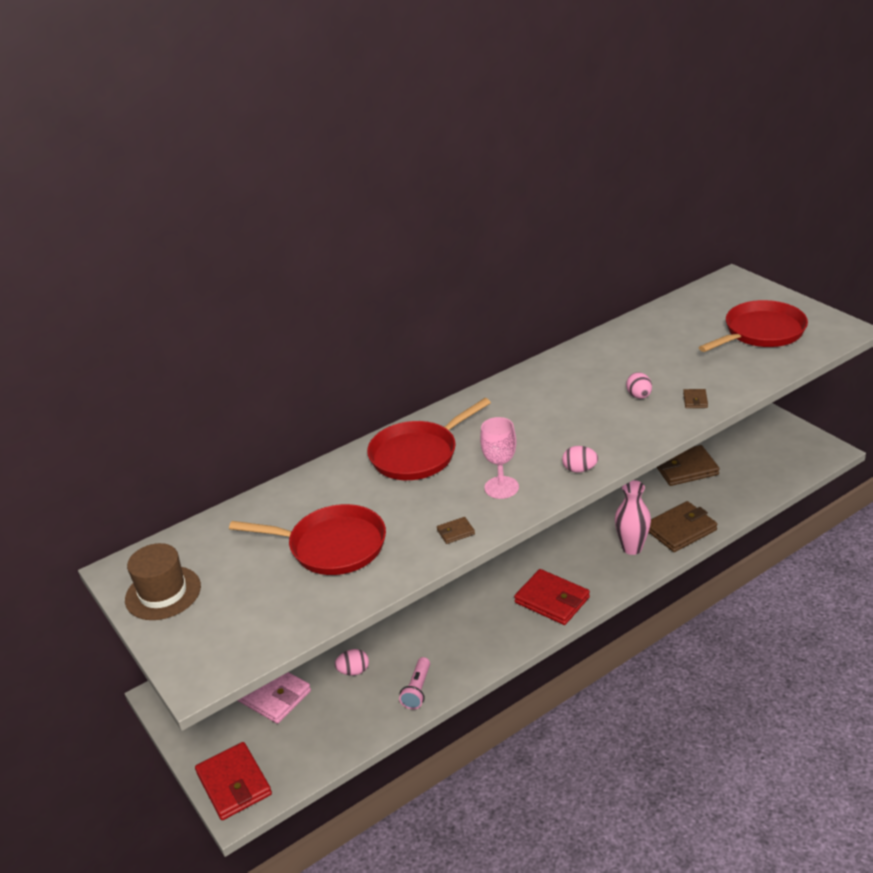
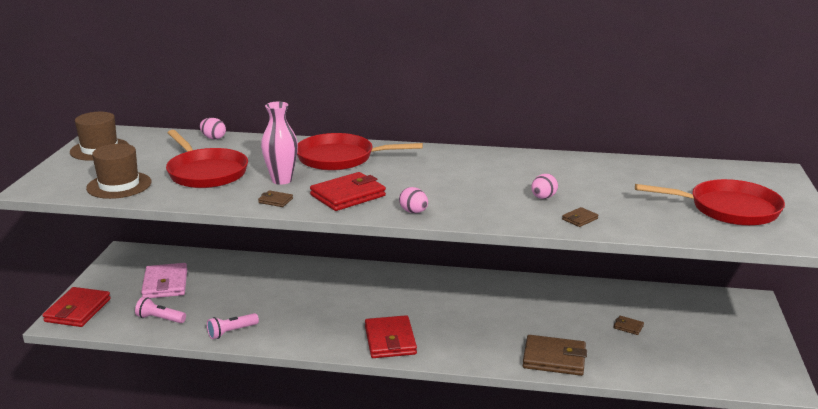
camera: 40 degrees right, 10 degrees down
pink egg [335,649,369,675] -> pink egg moved to [200,118,226,139]
pink goblet [480,417,519,499] -> red wallet [310,172,386,211]
pink vase [615,480,651,555] -> pink vase moved to [261,101,298,185]
brown wallet [657,445,720,486] -> brown wallet [613,316,644,335], size x0.46
none -> brown hat [86,144,151,199]
none -> pink flashlight [135,297,186,323]

